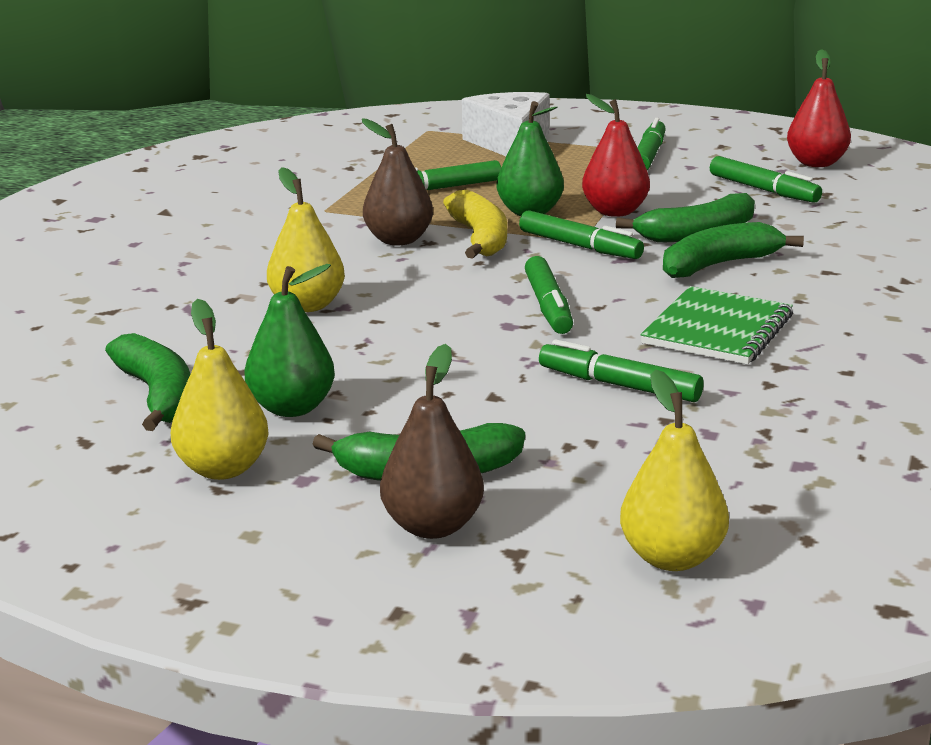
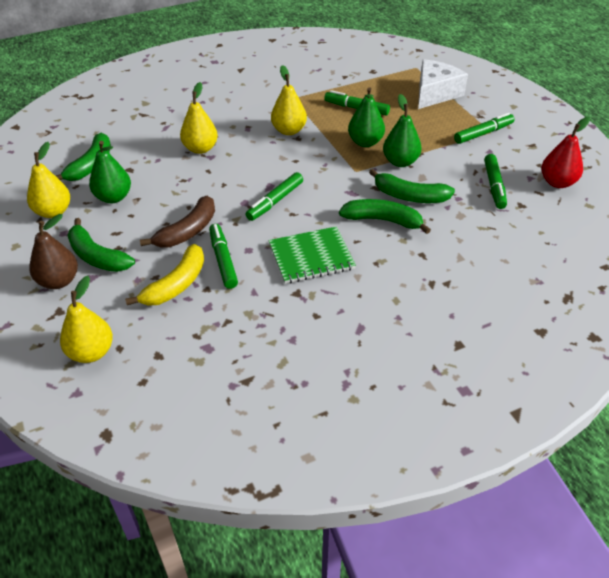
camera: 45 degrees right, 20 degrees up
brown pear [362,118,433,245] -> yellow pear [271,65,307,135]
yellow banana [443,190,507,259] -> yellow banana moved to [125,244,204,306]
green marker [519,210,644,259] -> none
red pear [582,94,650,217] -> green pear [383,94,422,167]
none -> brown banana [140,196,215,247]

